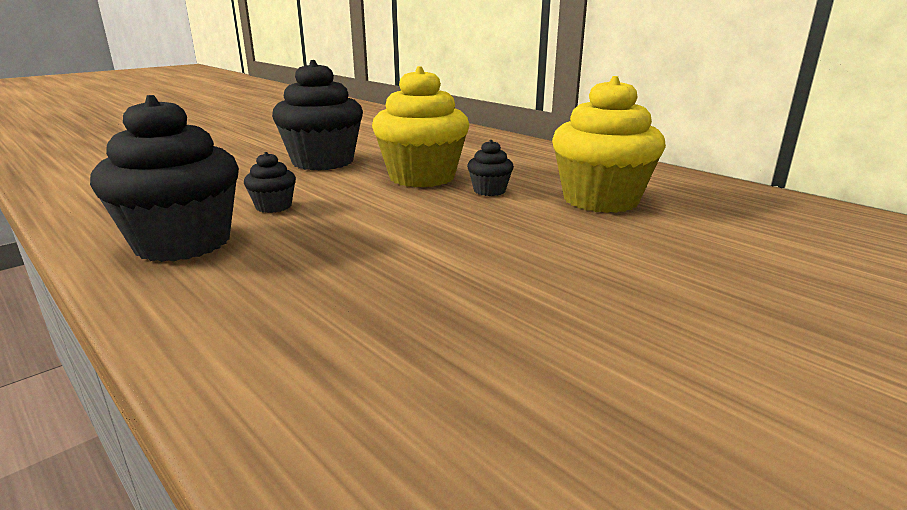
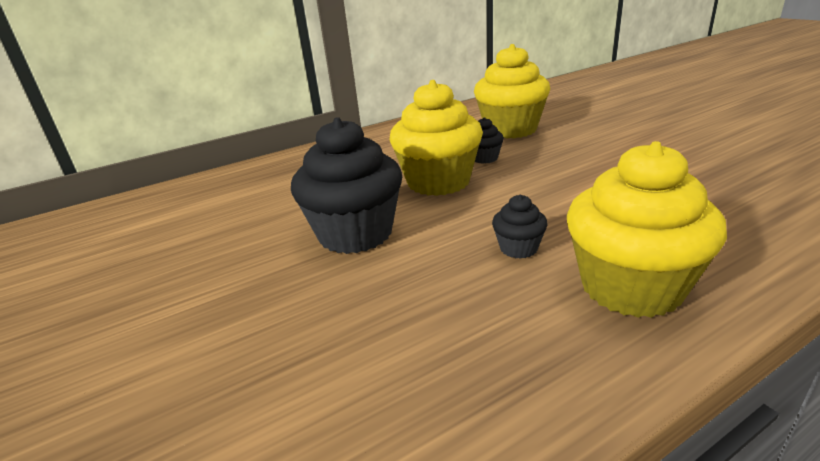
camera: 75 degrees left, 5 degrees up
black cupcake [90,95,239,262] -> yellow cupcake [567,141,727,318]

